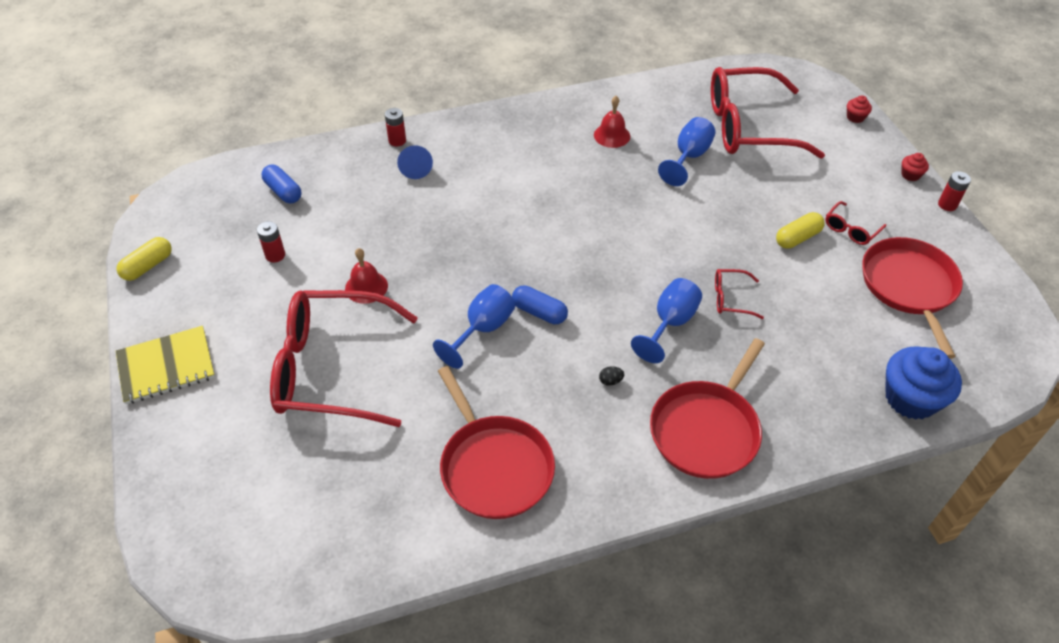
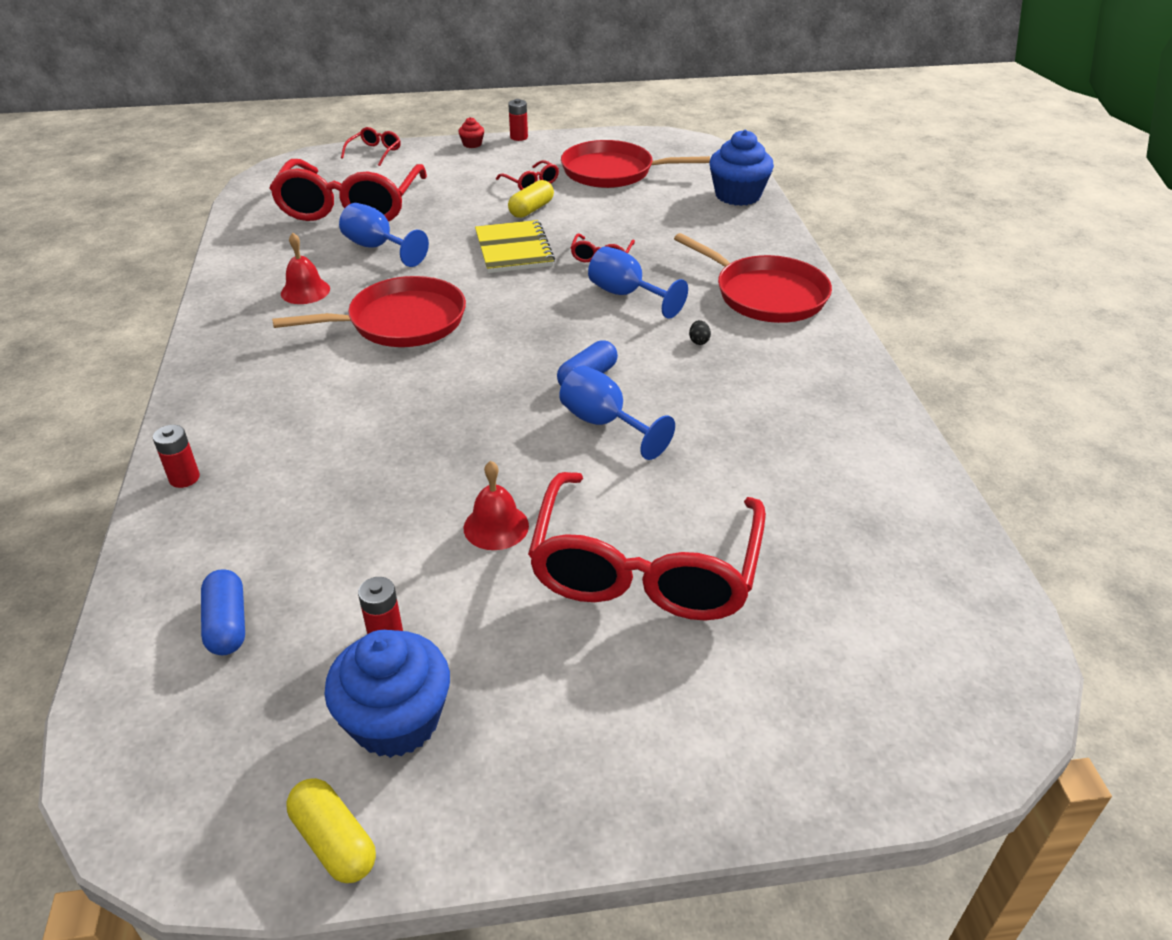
camera: 80 degrees left, 10 degrees down
yellow notebook [116,326,215,404] -> yellow notebook moved to [475,220,555,273]
blue capsule [262,165,301,204] -> blue capsule turned 75 degrees counterclockwise [201,569,245,655]
blue cone [397,145,433,179] -> none
red pan [438,366,555,519] -> red pan moved to [272,276,466,347]
yellow capsule [776,212,825,249] -> yellow capsule turned 60 degrees clockwise [508,180,554,218]
red cupcake [847,95,872,123] -> red glasses [341,127,401,166]
none -> blue cupcake [324,630,450,758]

